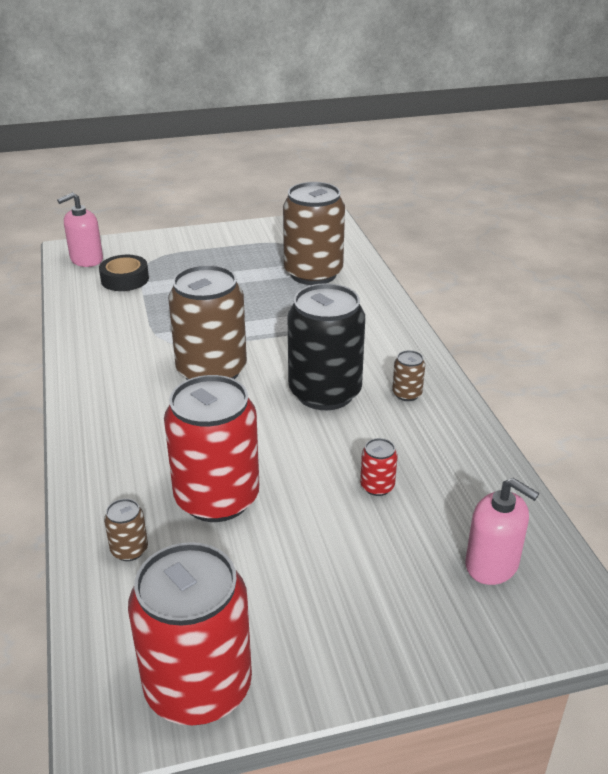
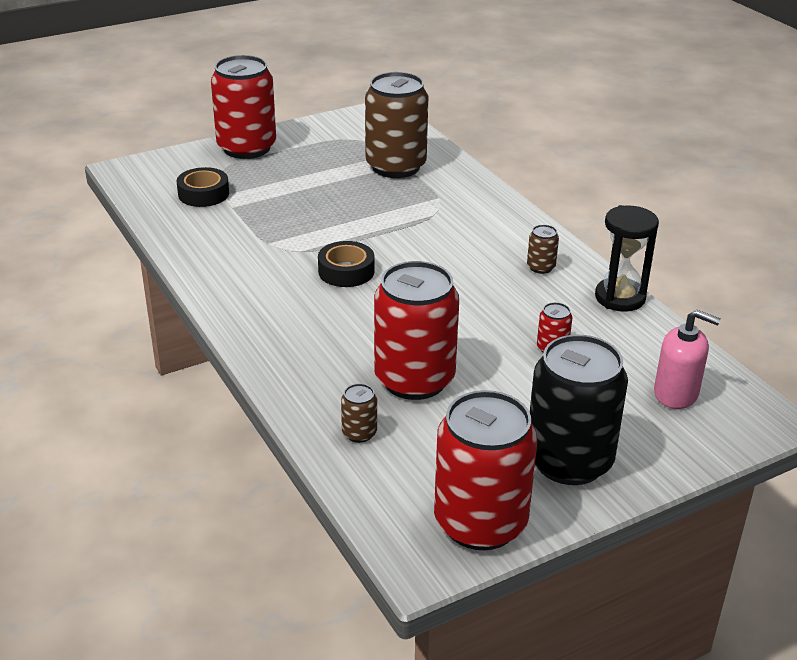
camera: 15 degrees left, 0 degrees up
pink soap dispenser [57,192,103,267] -> none
brown can [168,265,247,380] -> black tape [318,241,375,287]
black can [288,283,365,410] -> black can moved to [530,335,628,485]
none -> red can [211,55,276,159]
none -> black hourglass [595,205,659,312]

